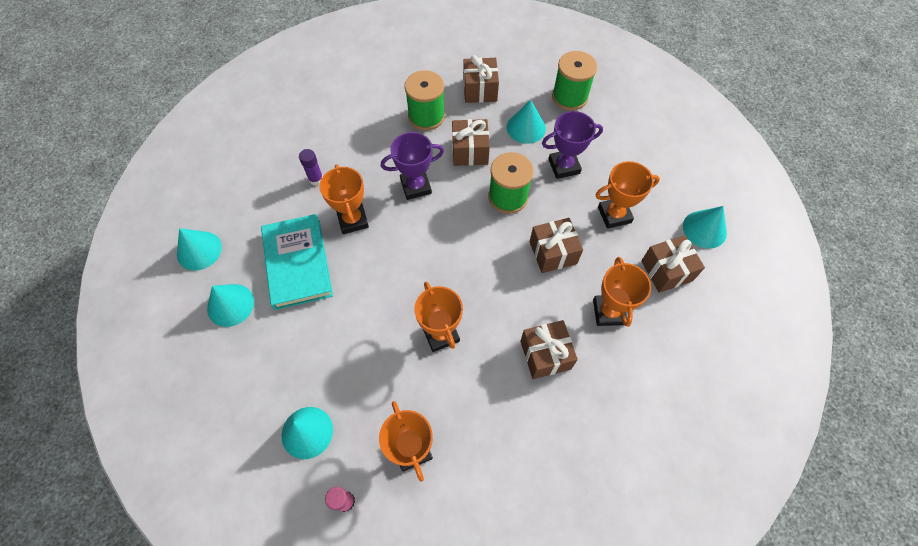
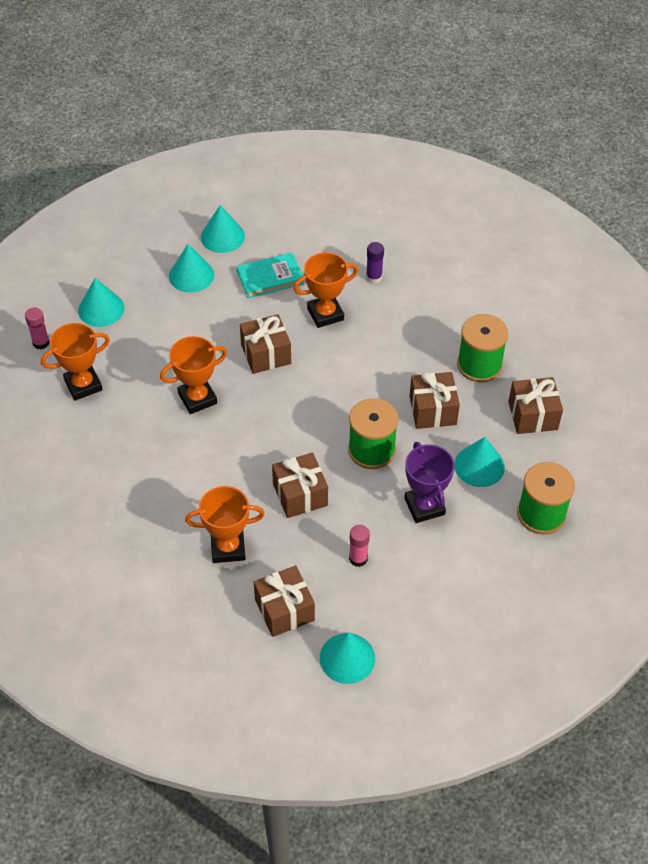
camera: 85 degrees right, 10 degrees down
turquoise cone [177,228,222,271] -> turquoise cone moved to [169,244,214,293]
turquoise book [261,214,333,310] -> turquoise book [237,253,304,298], size x0.65
purple trophy [381,132,444,200] -> none
brown gift [520,320,578,379] -> brown gift moved to [240,314,291,374]
orange trophy [595,161,660,229] -> pink glue stick [349,525,370,567]

